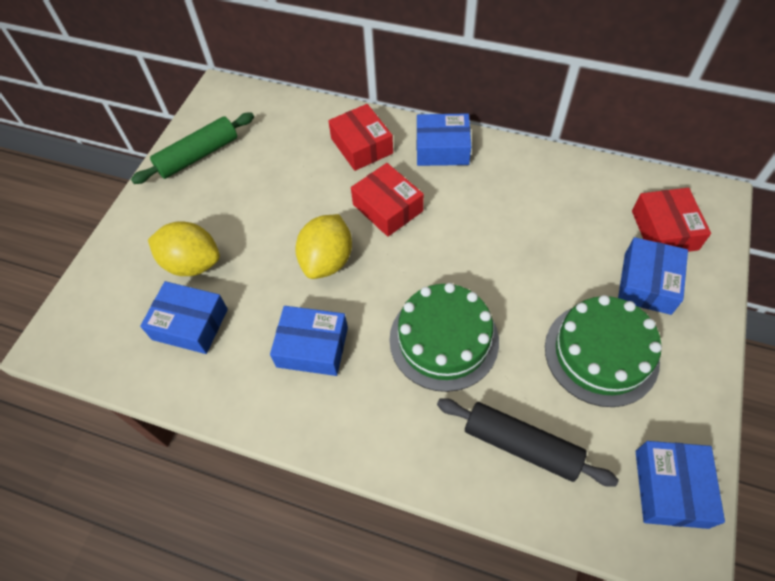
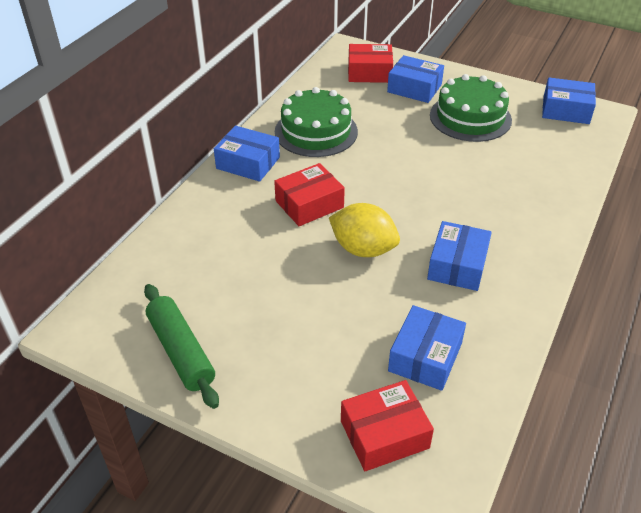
camera: 85 degrees left, 15 degrees down
yellow lemon [148,221,220,276] -> none
red box [328,104,393,171] -> red box moved to [341,380,434,471]
green cake [389,283,499,392] -> green cake moved to [275,87,358,157]
blue box [417,113,471,166] -> blue box turned 75 degrees counterclockwise [214,126,280,182]
black rolling pin [437,398,619,487] -> none

